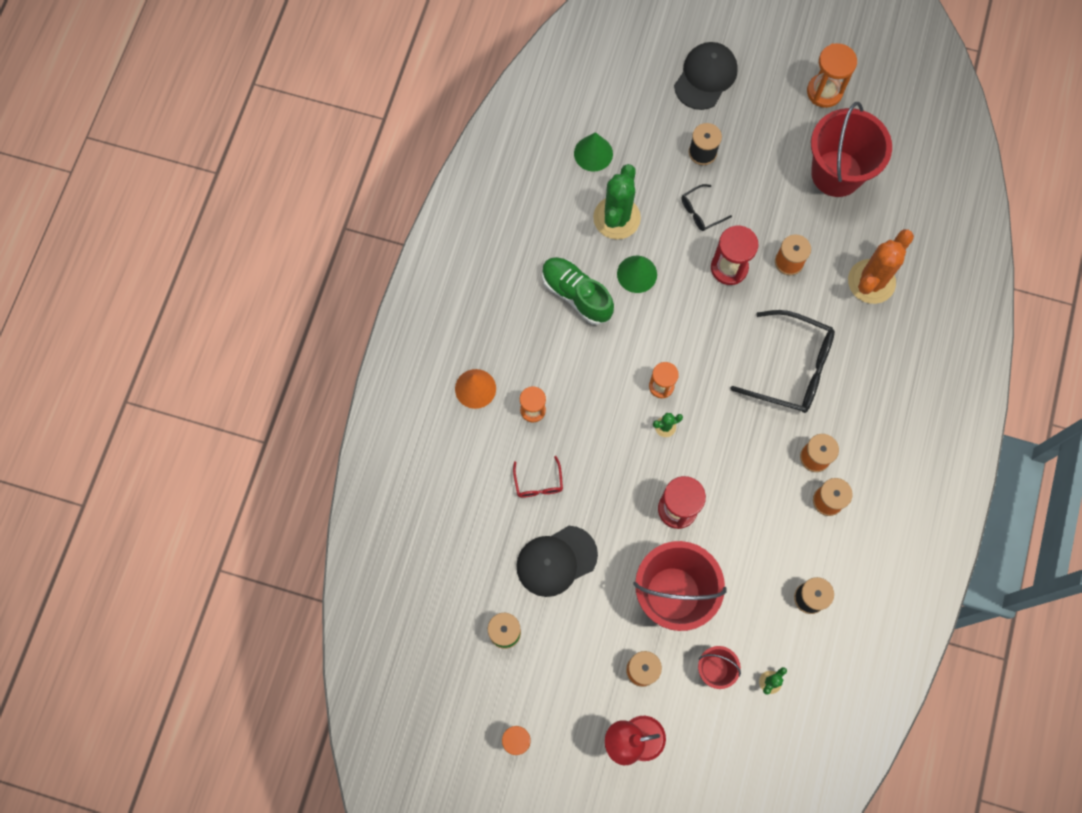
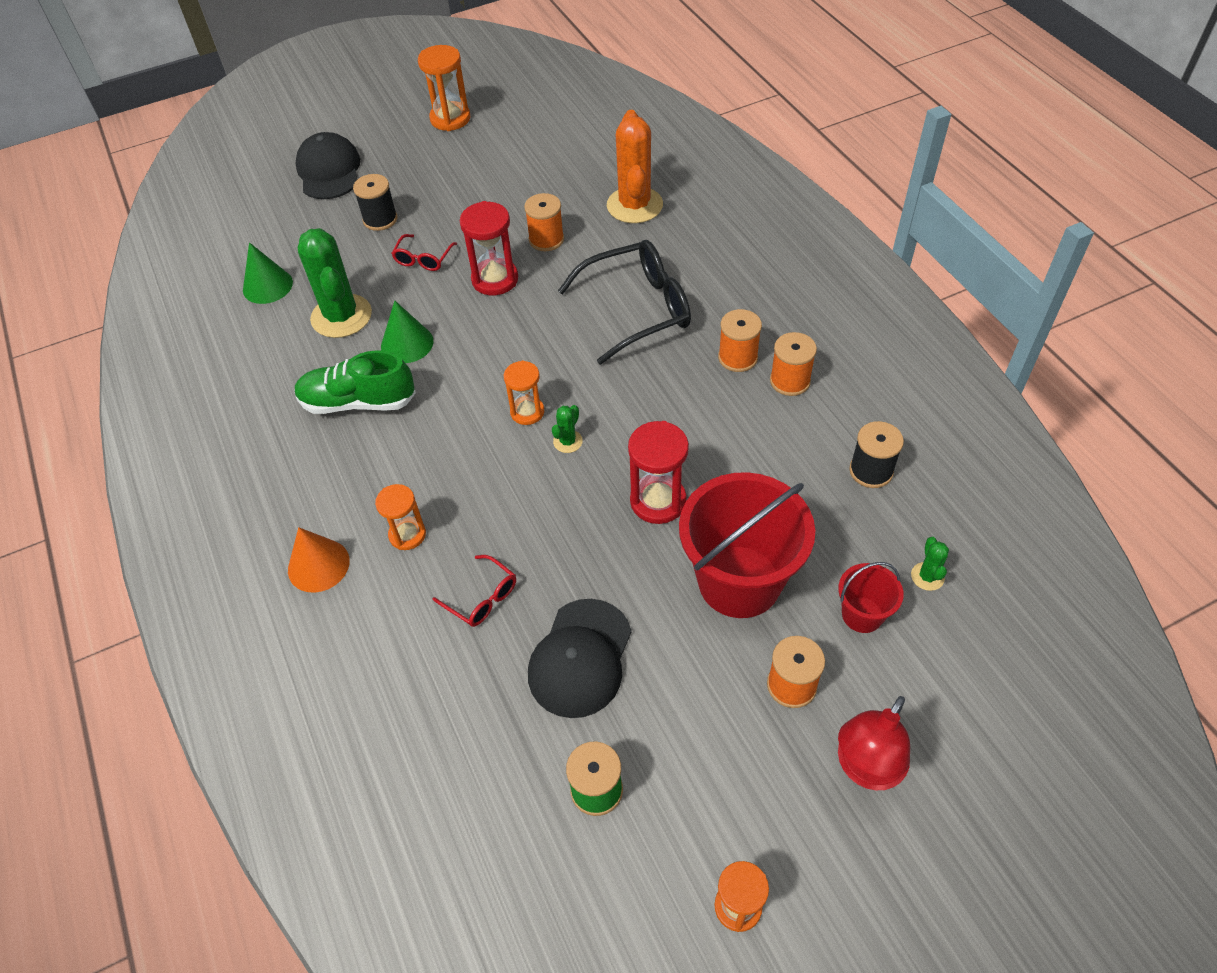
camera: 40 degrees left, 20 degrees down
black glasses [681,184,732,231] -> red glasses [391,234,457,271]
red bucket [811,102,892,197] -> none

